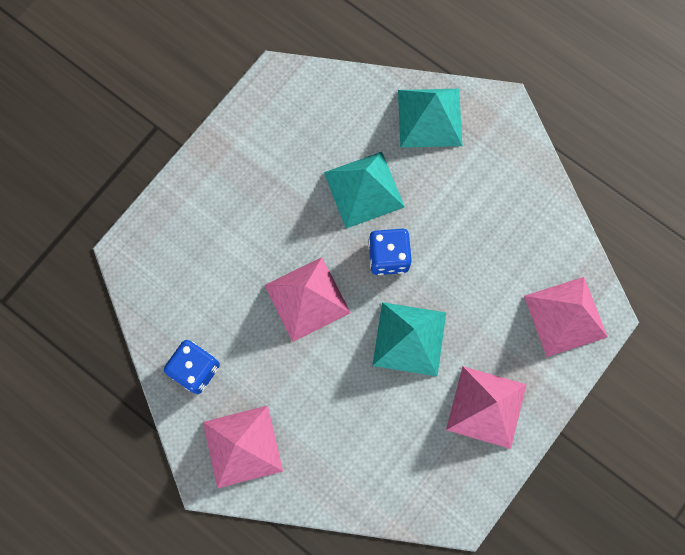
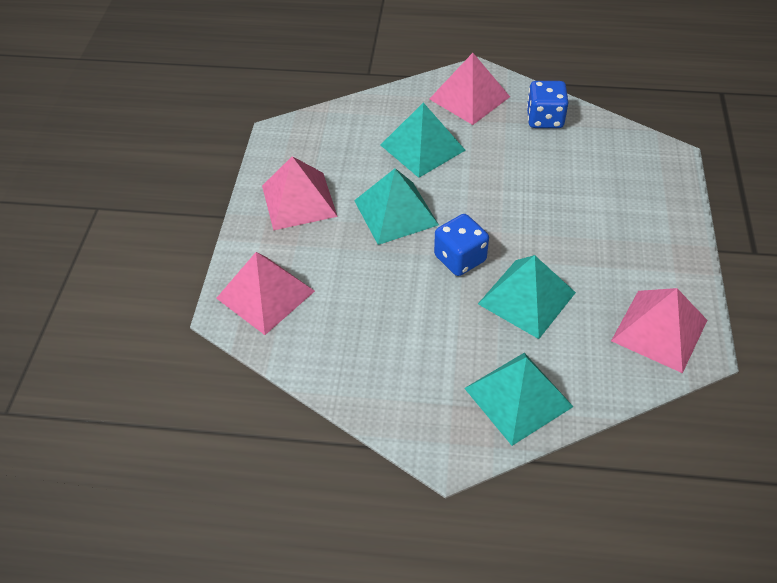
camera: 150 degrees right, 25 degrees down
pink pyramid [265,257,351,342] -> pink pyramid moved to [611,288,707,373]
none -> turquoise pyramid [381,102,465,178]

